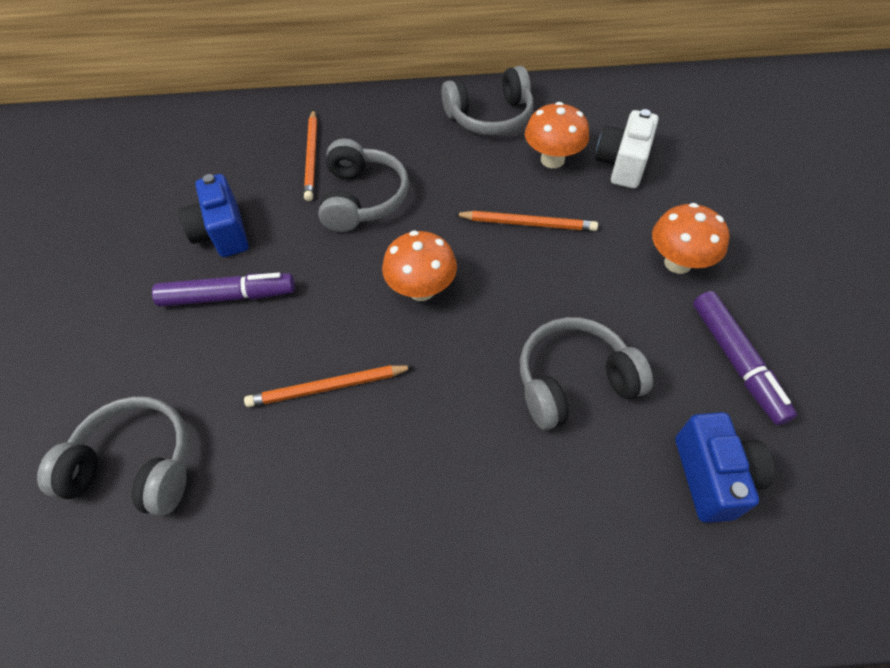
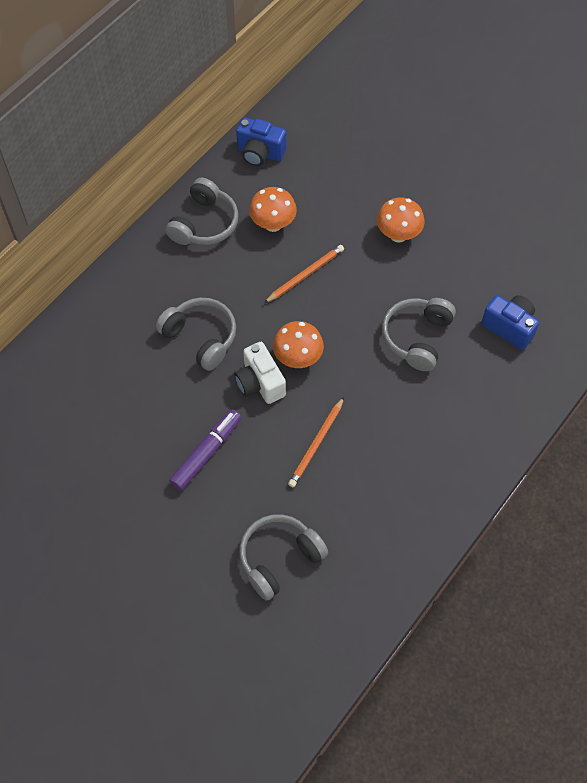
camera: 50 degrees left, 5 degrees up
blue camera [178,174,249,257] -> blue camera moved to [236,117,286,166]
orange pencil [304,109,317,201] -> none
white camera [595,109,658,189] -> white camera moved to [234,342,286,404]
purple marker [693,291,797,425] -> none

